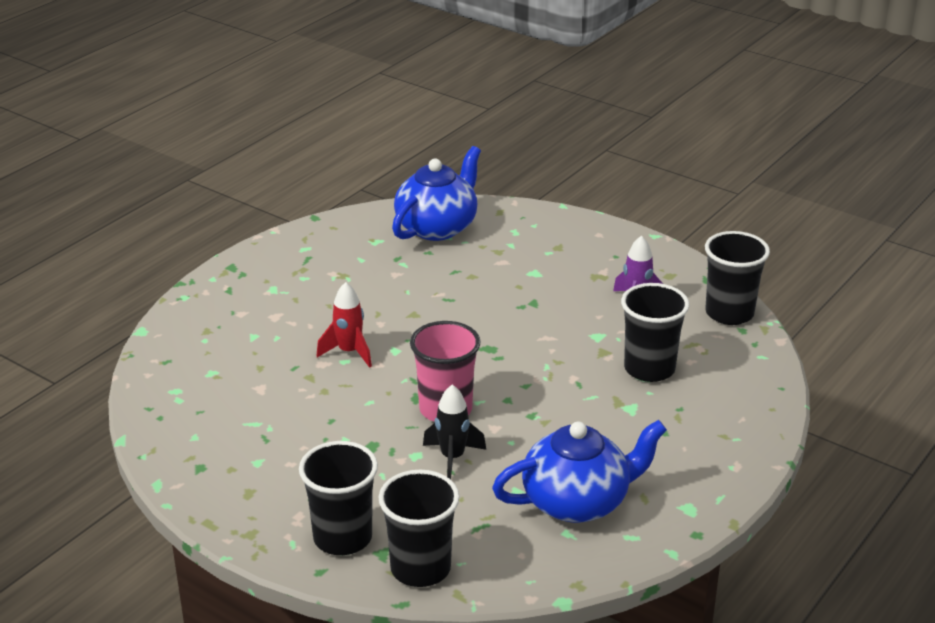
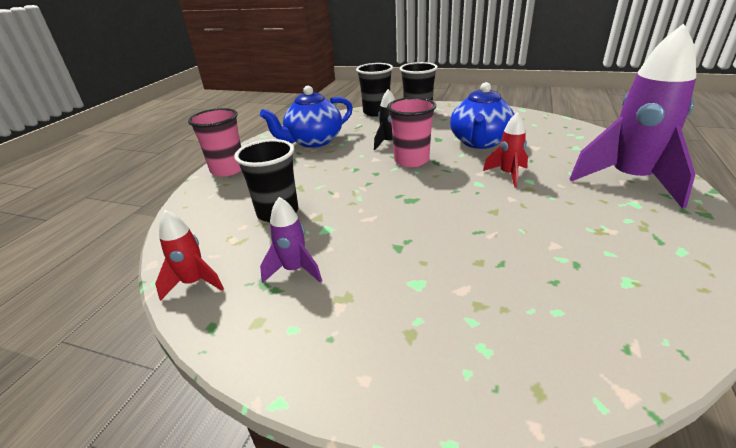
camera: 165 degrees right, 0 degrees up
blue teapot [392,146,481,241] -> blue teapot moved to [450,82,514,149]
black cup [705,231,770,325] -> red rocket [155,210,224,301]
none -> pink cup [188,108,241,177]
none -> purple rocket [570,23,696,209]

